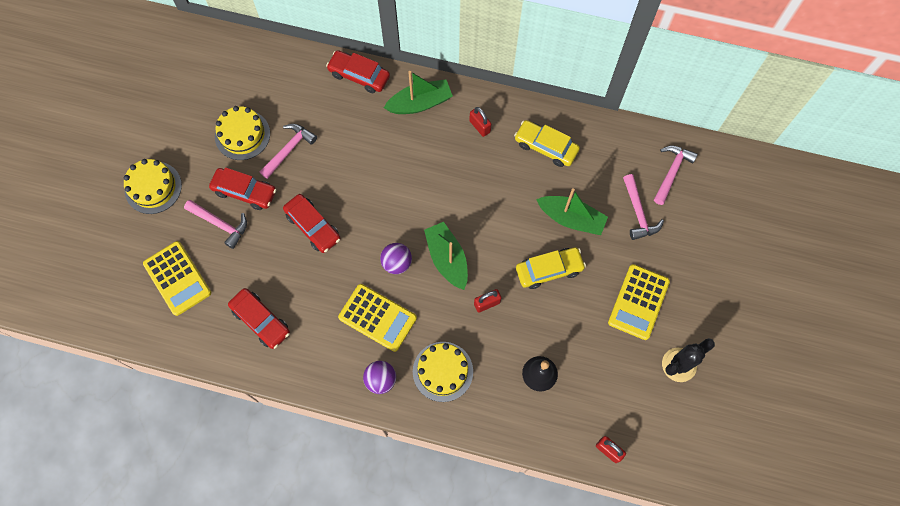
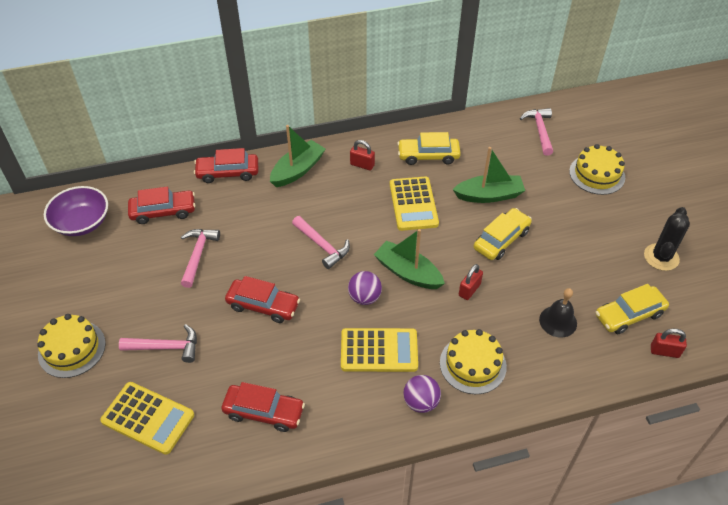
camera: 30 degrees left, 20 degrees down
red car [209,167,277,210] -> red car moved to [128,187,195,224]
yellow cake [215,106,270,160] -> yellow cake moved to [569,144,625,195]
yellow calculator [608,264,670,340] -> yellow calculator moved to [390,177,439,231]
pink hammer [623,174,664,240] -> pink hammer moved to [292,216,350,269]
none -> purple bowl [44,186,108,236]
none -> yellow car [596,284,669,334]

